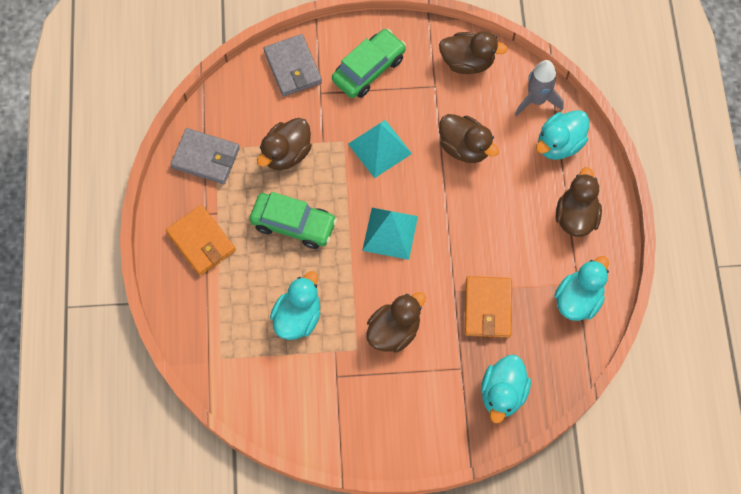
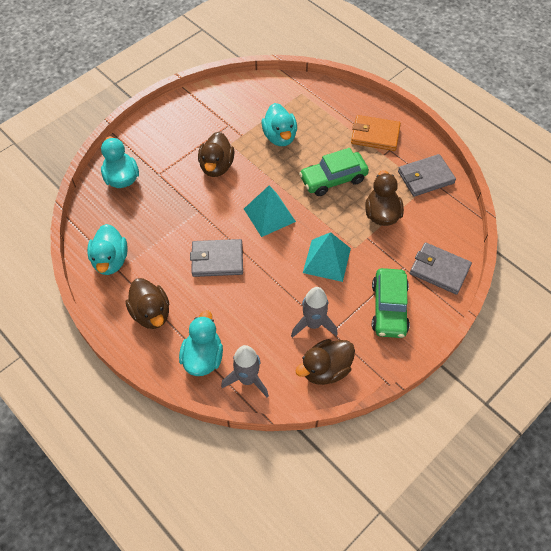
camera: 140 degrees right, 10 degrees down
brown duck [439,114,499,163] -> none
orange wallet [465,276,512,338] -> none
none -> grey wallet [190,239,243,277]
none -> grey rocket [291,287,338,338]

